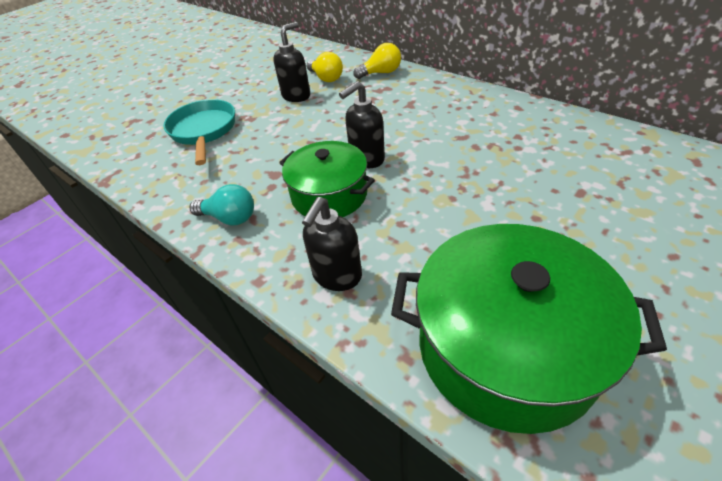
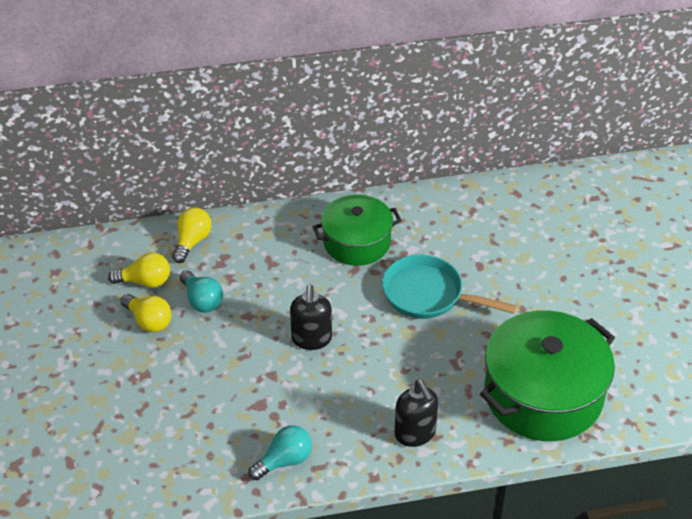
camera: 55 degrees left, 0 degrees up
turquoise pan [163,99,235,165] -> turquoise pan moved to [382,255,517,319]
black soap dispenser [273,22,310,102] -> yellow light bulb [120,294,172,332]
green pot [279,141,375,217] -> green pot moved to [313,195,402,266]
none -> turquoise light bulb [180,270,223,313]

